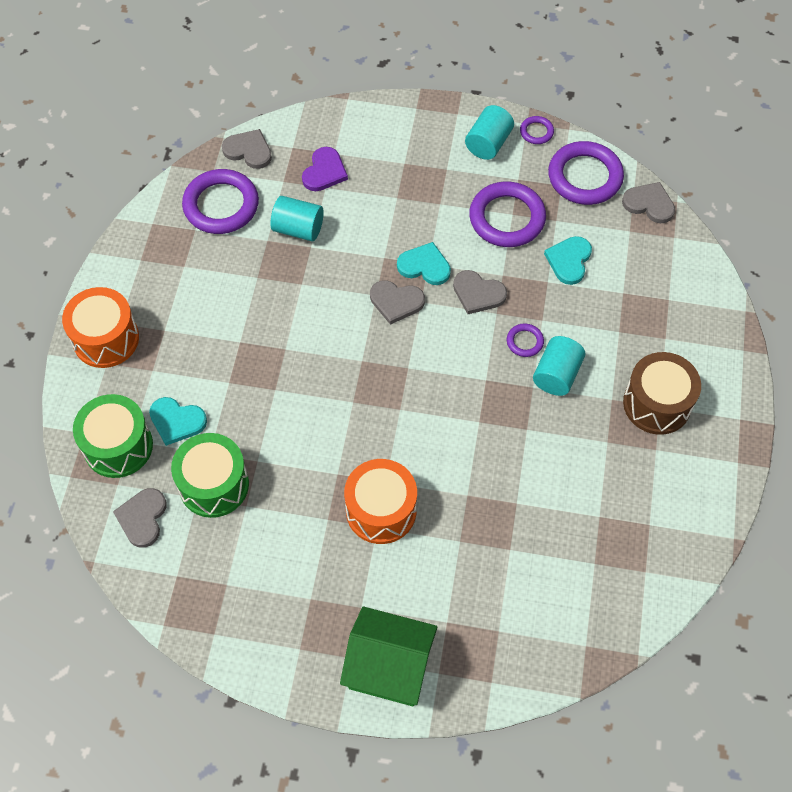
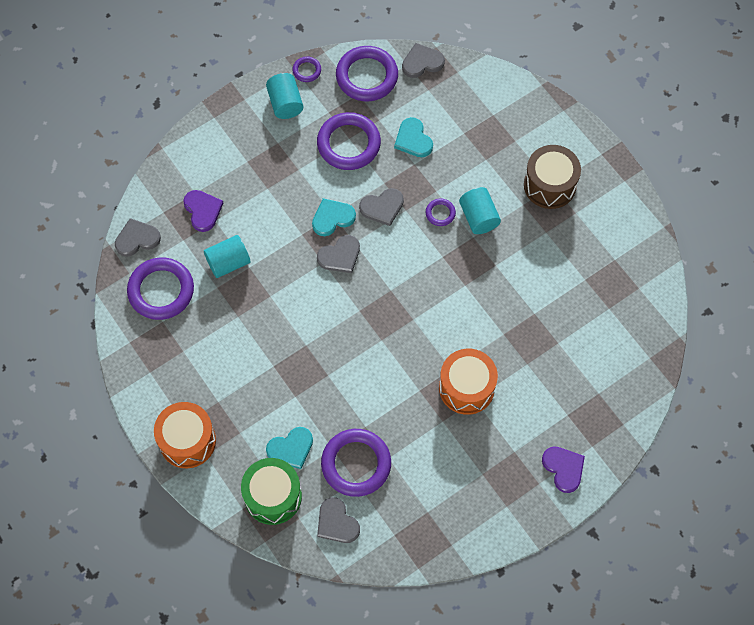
camera: 45 degrees left, 5 degrees up
green drum [171,433,249,518] -> purple ring [321,429,391,497]
green house [340,606,437,706] -> purple heart [542,446,585,493]

